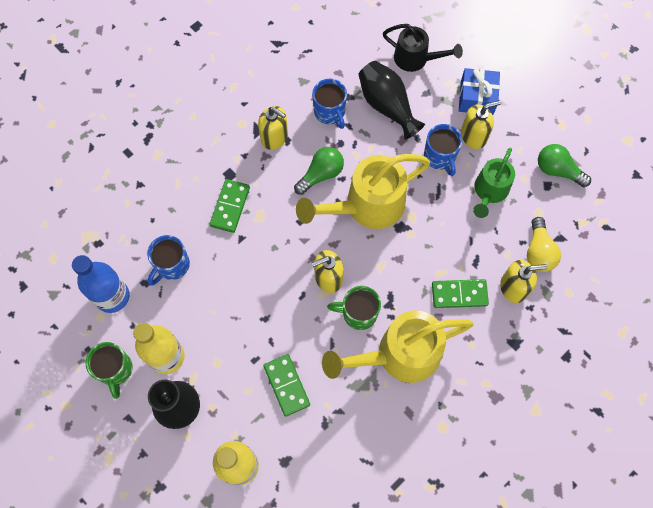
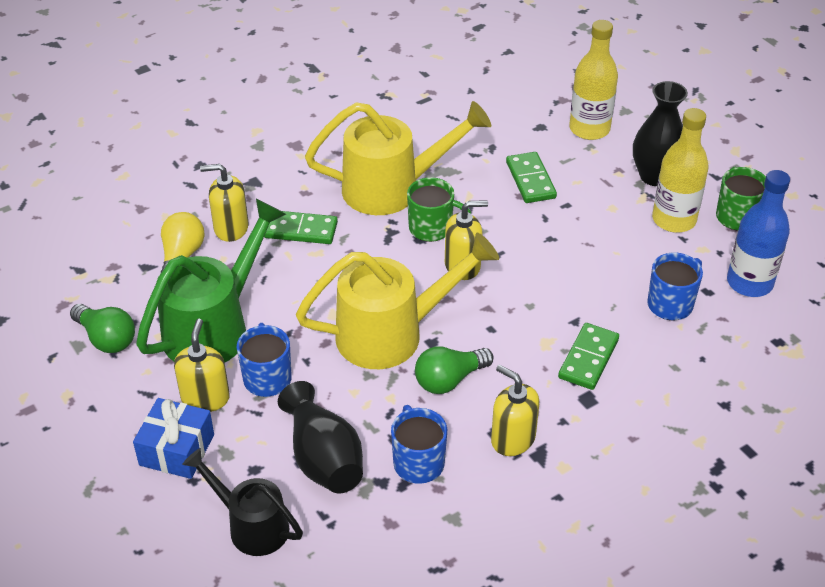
camera: 170 degrees left, 25 degrees down
yellow soap dispenser [461,100,501,149] -> yellow soap dispenser turned 105 degrees clockwise [174,319,230,412]
green watering can [473,148,515,218] -> green watering can [136,199,286,362], size x1.64

